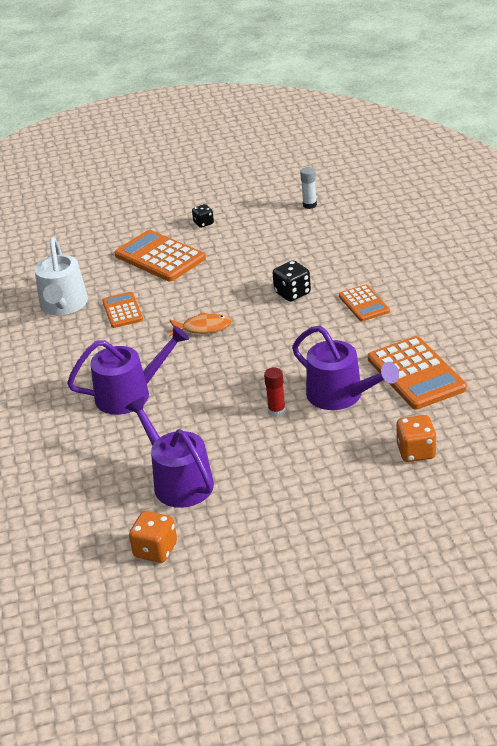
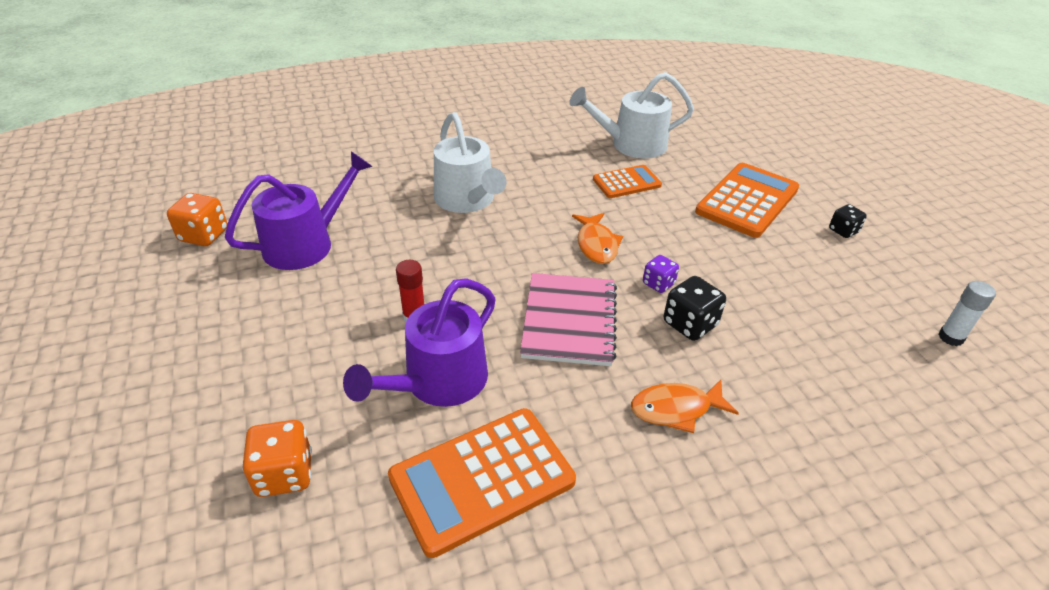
camera: 80 degrees right, 5 degrees up
purple watering can [67,326,189,415] -> white watering can [434,112,507,213]
orange calculator [339,284,390,321] -> orange fish [631,380,739,433]
none -> pink notebook [520,273,617,366]
none -> purple dice [643,255,679,293]

